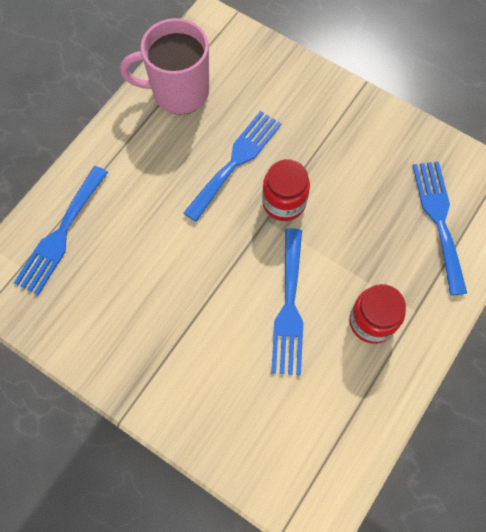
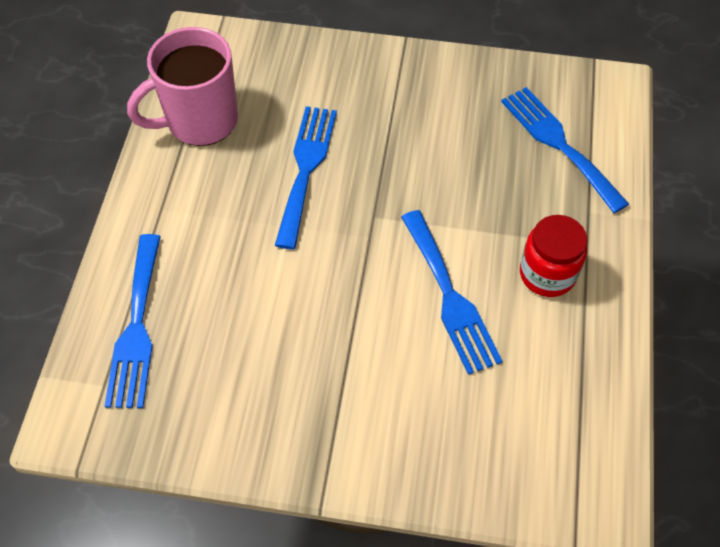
camera: 25 degrees left, 10 degrees down
red jar [262,159,310,221] -> none

